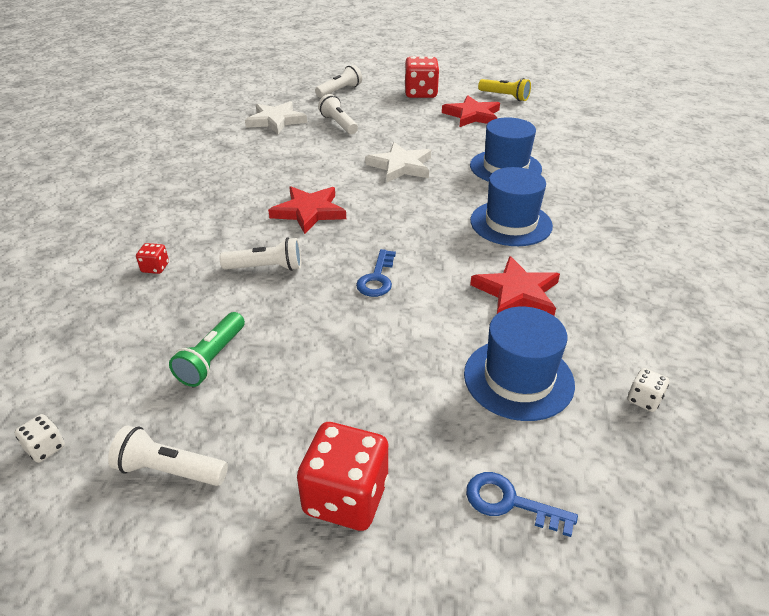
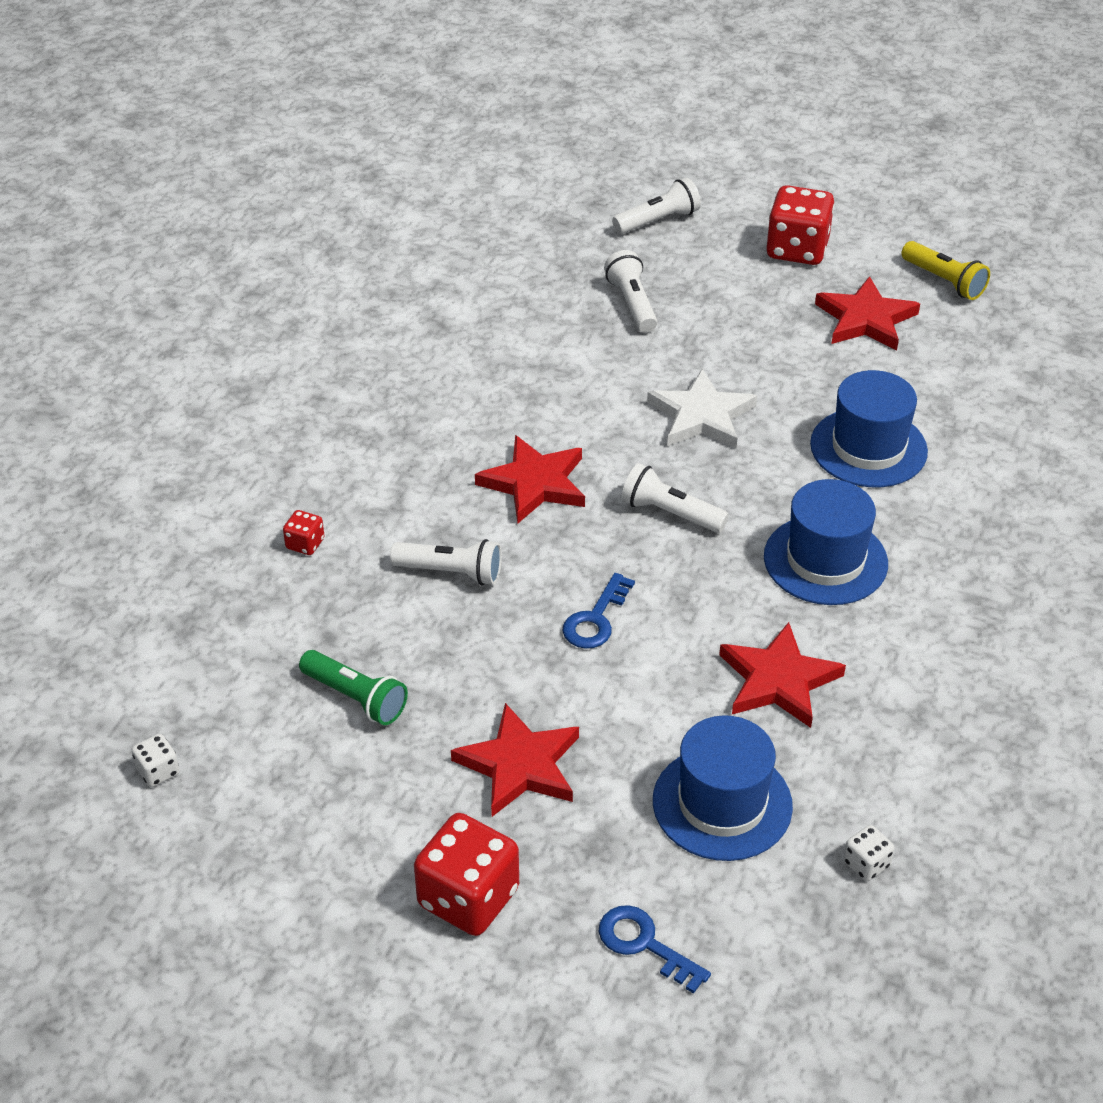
camera: 15 degrees right, 5 degrees up
white flashlight [108,426,228,486] -> white flashlight moved to [621,463,729,533]
green flashlight [169,312,245,387] -> green flashlight turned 90 degrees counterclockwise [299,650,408,725]
white star [245,101,307,134] -> none
none -> red star [451,703,579,817]

